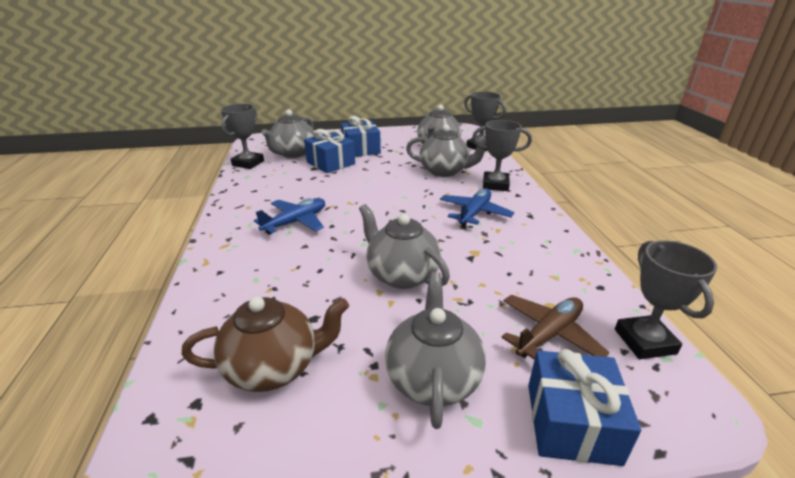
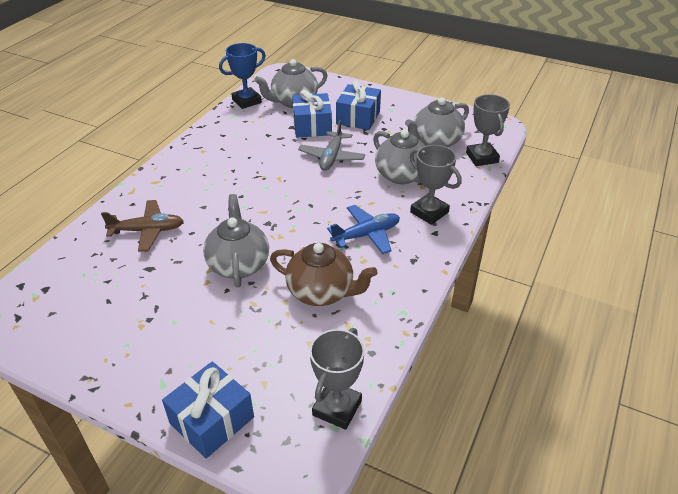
camera: 35 degrees right, 10 degrees up
brown teapot [181,296,349,392] -> brown teapot moved to [270,243,377,306]
grey trophy [221,104,264,169] -> blue trophy [219,43,266,109]
blue plane [254,198,325,235] -> none
grey teapot [385,272,486,429] -> none
brown plane [501,295,609,360] -> brown plane moved to [101,200,183,252]
none -> grey plane [298,120,365,171]

